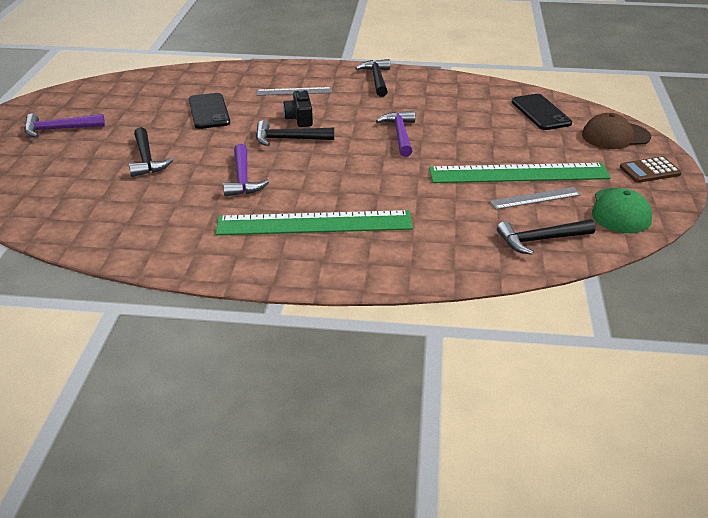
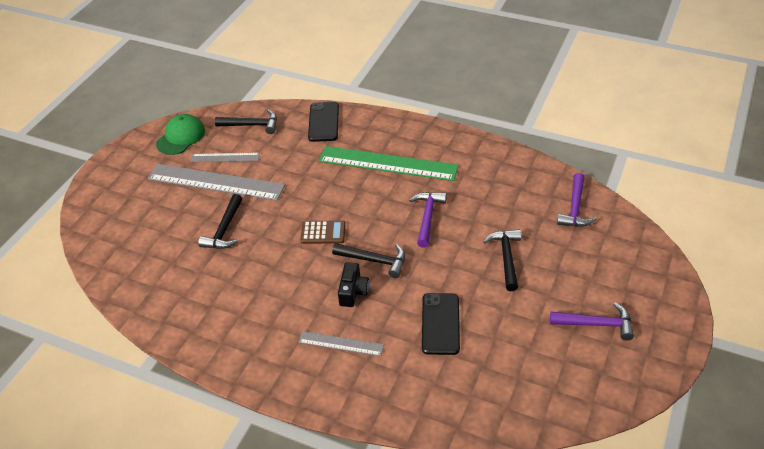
camera: 160 degrees left, 10 degrees up
black hammer [355,59,390,97] -> black hammer moved to [198,194,242,249]
purple hammer [376,111,415,157] -> purple hammer moved to [557,173,596,227]
green ruler [429,163,611,183] -> grey ruler [147,164,285,201]
black phone [512,94,572,130] -> black phone moved to [308,102,339,142]
brown cap [582,113,651,149] -> none
brown calculator [620,157,682,183] -> brown calculator moved to [300,220,346,244]

